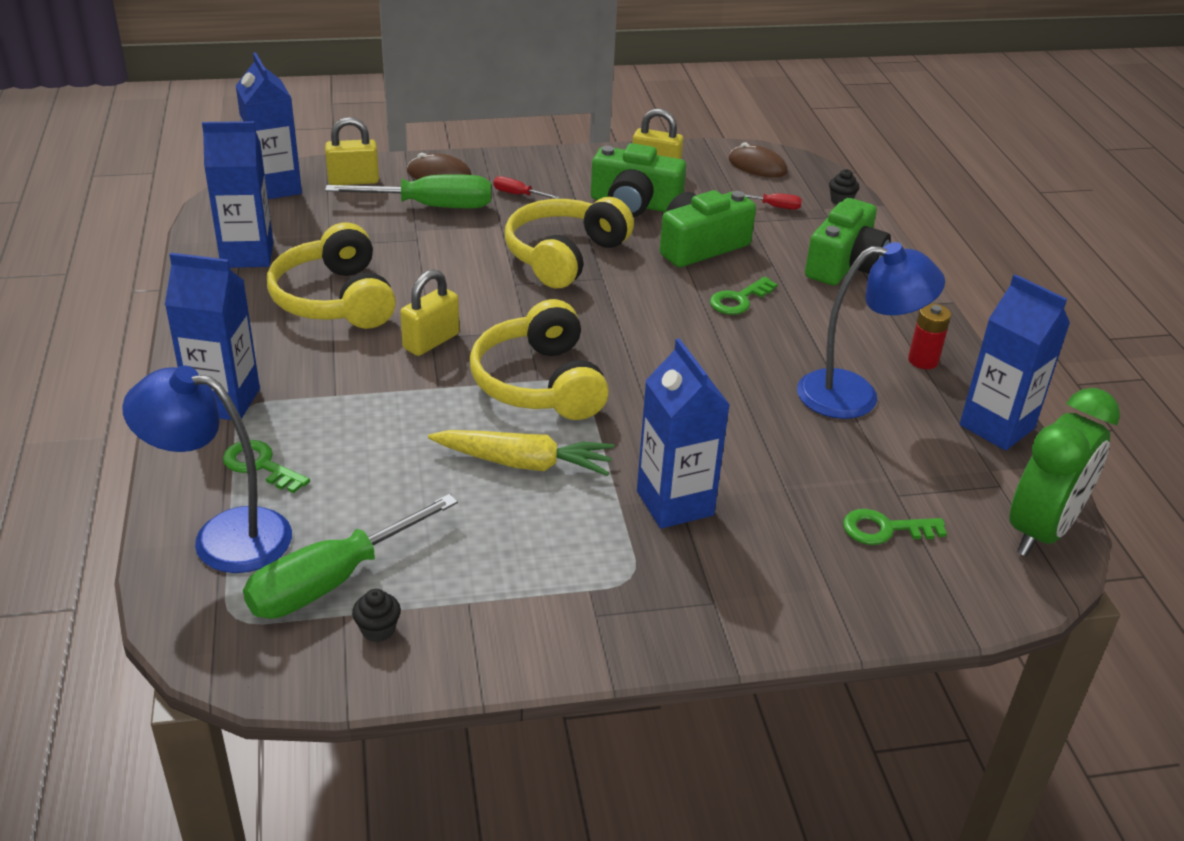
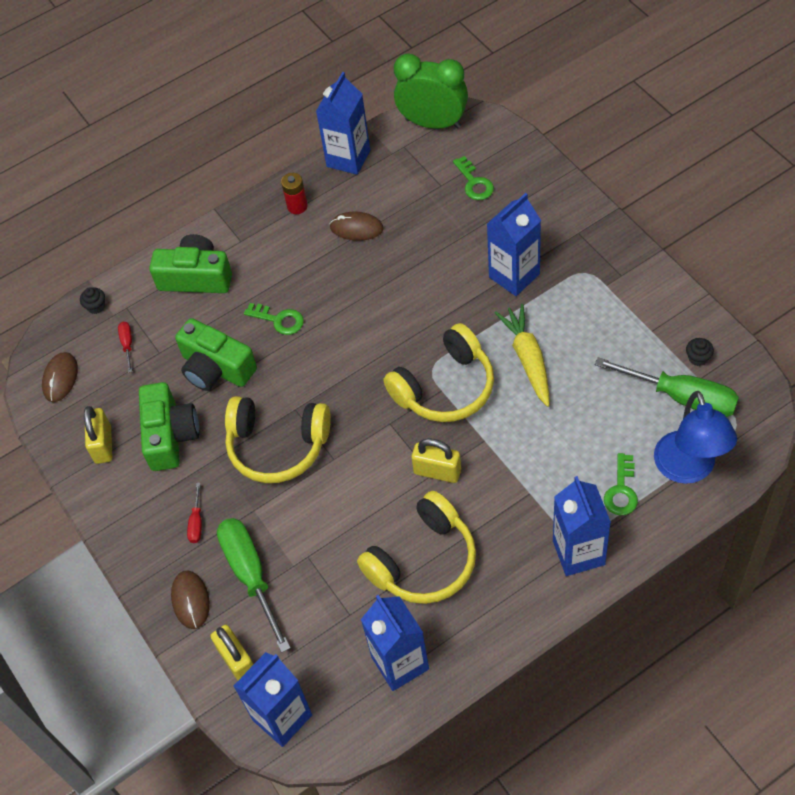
camera: 105 degrees left, 20 degrees up
blue lamp [797,242,945,419] -> brown mouse [330,212,384,241]

